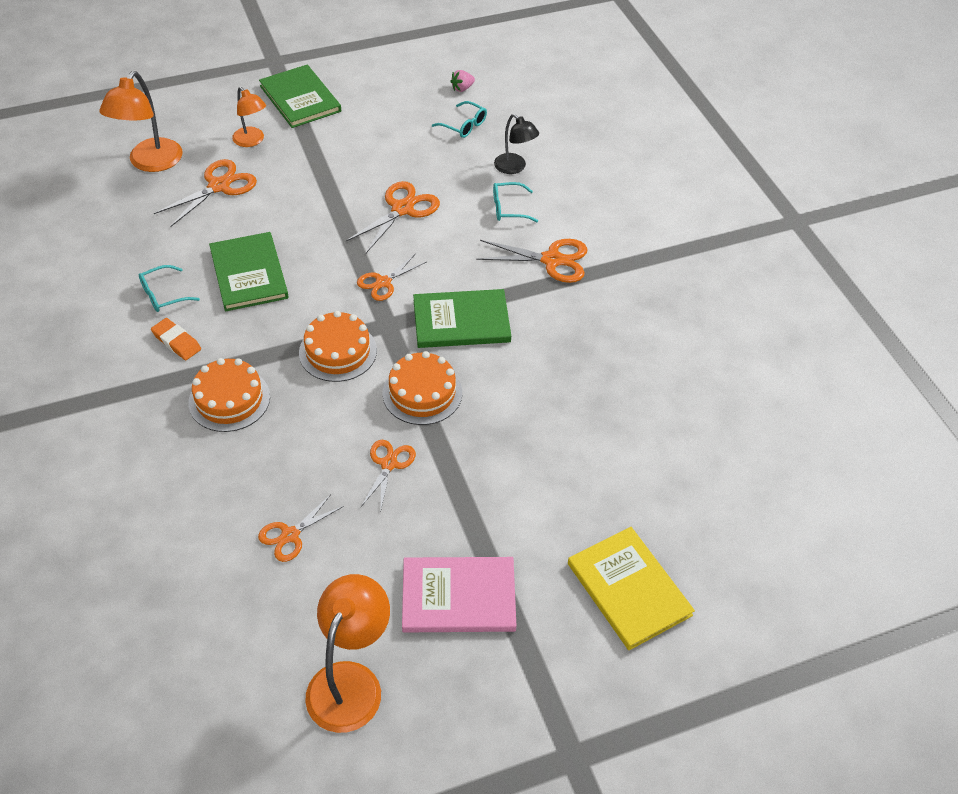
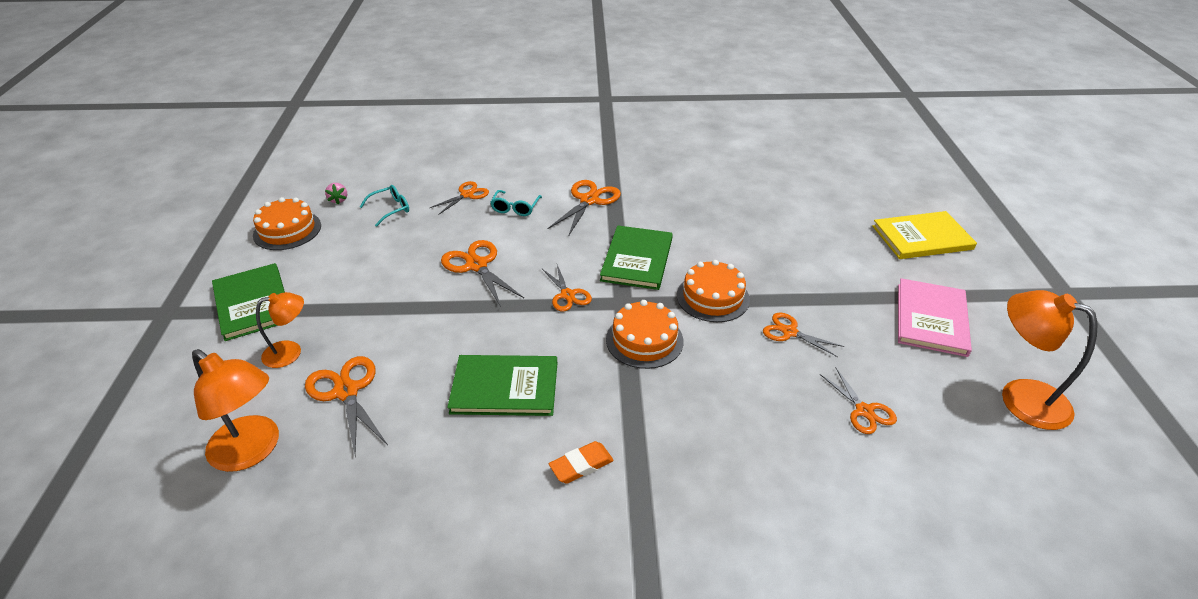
camera: 70 degrees left, 10 degrees down
turquoise glasses [139,265,200,312] -> none
orange cake [188,358,270,432] -> orange cake moved to [253,197,321,250]
green book [259,65,341,128] -> green book turned 75 degrees clockwise [212,263,285,341]
black lamp [494,114,539,174] -> orange scissors [430,181,489,215]

